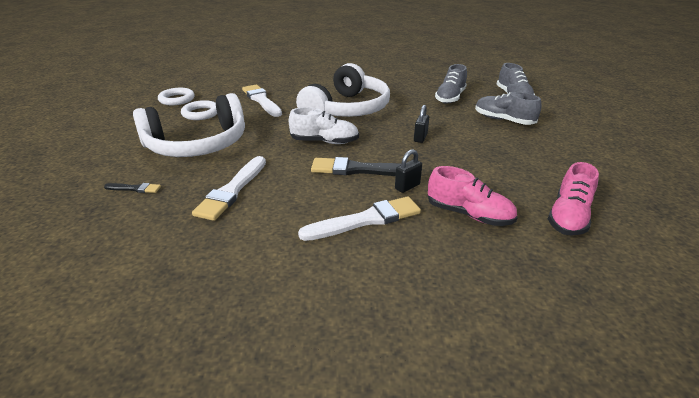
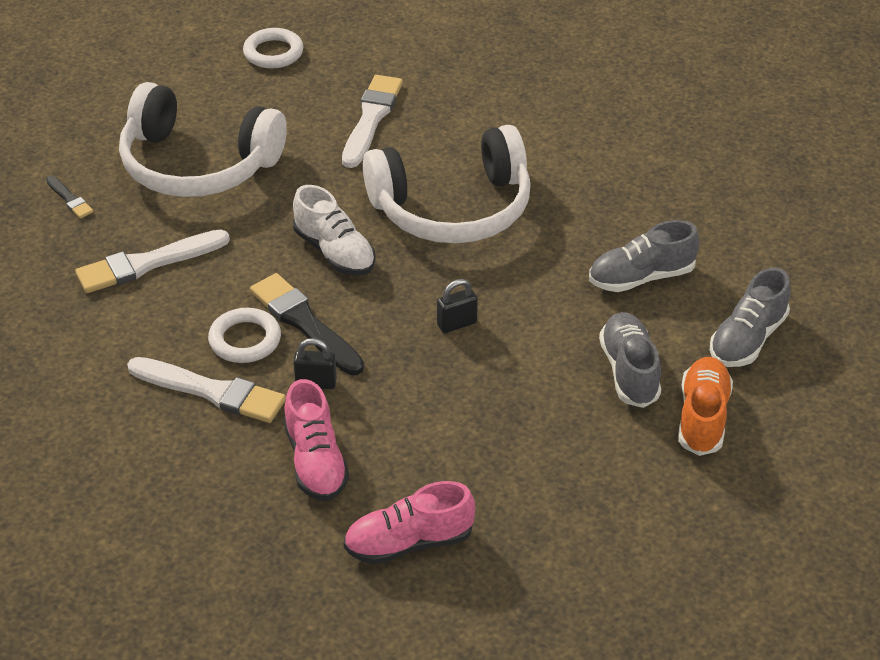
camera: 45 degrees right, 10 degrees up
white ring [181,100,217,120] -> white ring moved to [208,308,281,363]
none -> orange shoe [678,357,733,456]

